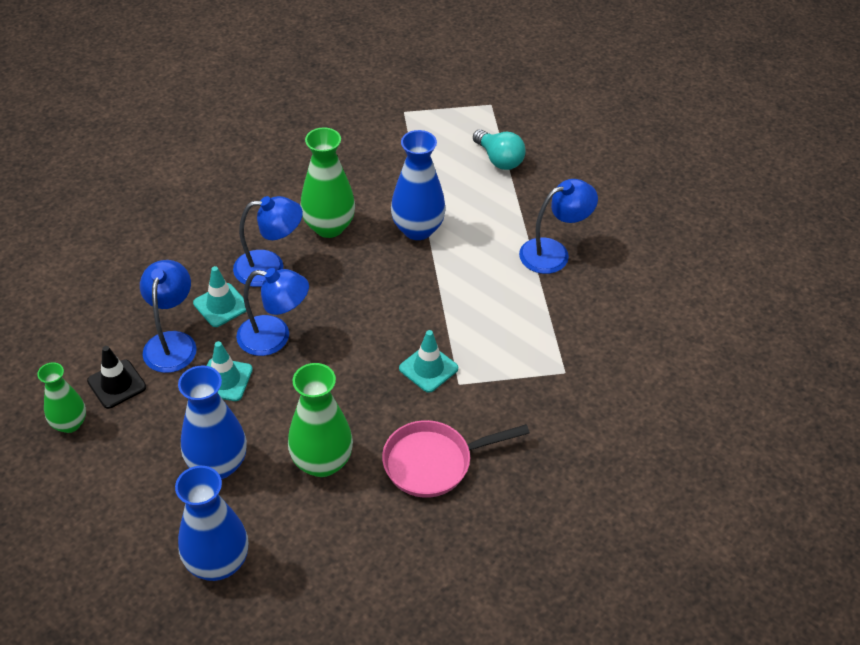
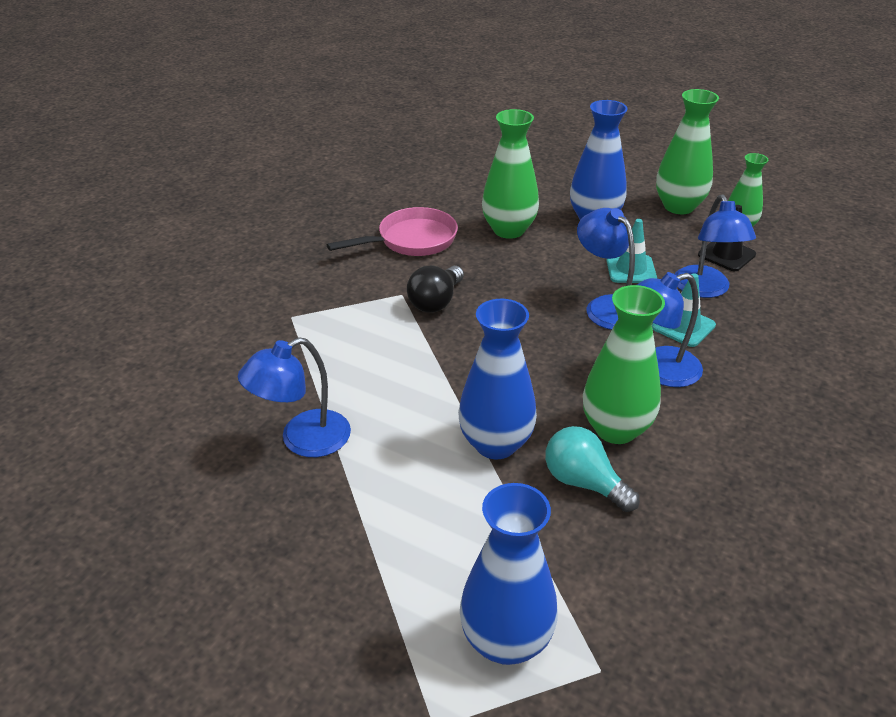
camera: 170 degrees right, 10 degrees down
blue vase [175,466,248,581] -> blue vase moved to [460,483,558,665]
blue lamp [236,268,309,356] -> blue lamp turned 60 degrees clockwise [577,208,635,330]
turquoise traffic cone [399,330,458,393] -> black light bulb [407,265,464,312]
turquoise light bulb [473,129,526,170] -> turquoise light bulb moved to [545,426,640,512]
none -> green vase [656,89,719,214]

